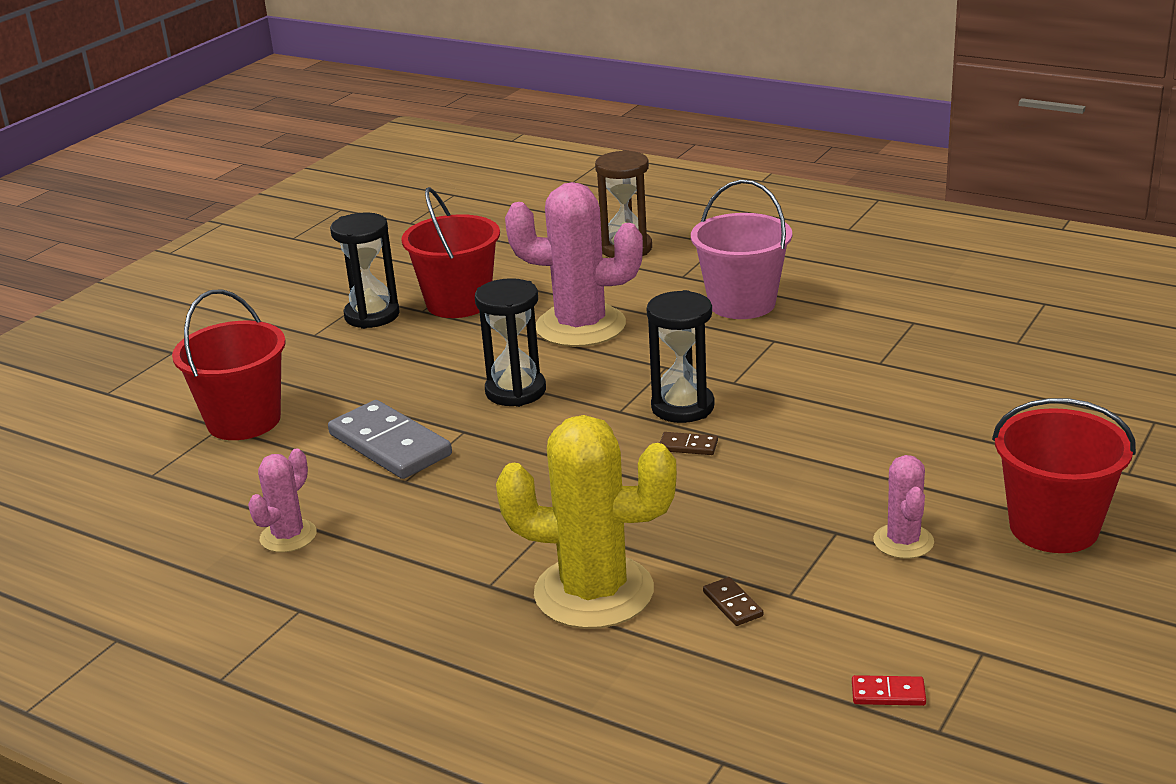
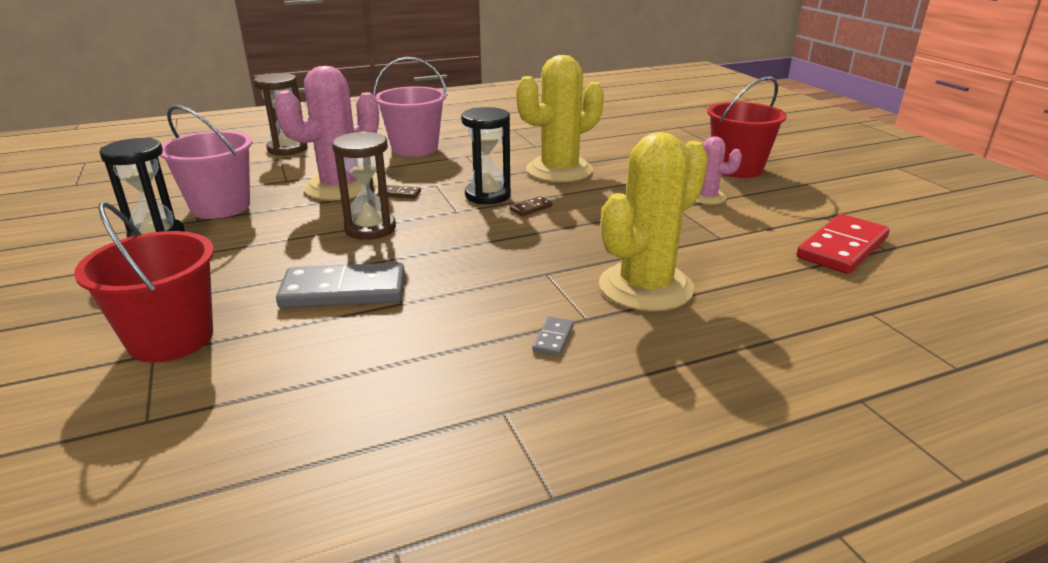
camera: 55 degrees left, 0 degrees up
pink cactus [248,448,317,552] -> none
red bucket [401,187,500,318] -> pink bucket [160,105,252,219]
black hourglass [475,278,546,407] -> brown hourglass [332,131,396,240]
brown domino [703,577,763,626] -> brown domino moved to [378,185,421,199]
red domino [852,675,926,706] -> red domino [797,214,890,274], size x2.34
none -> yellow cactus [517,55,604,182]
none -> grey domino [533,317,574,356]

